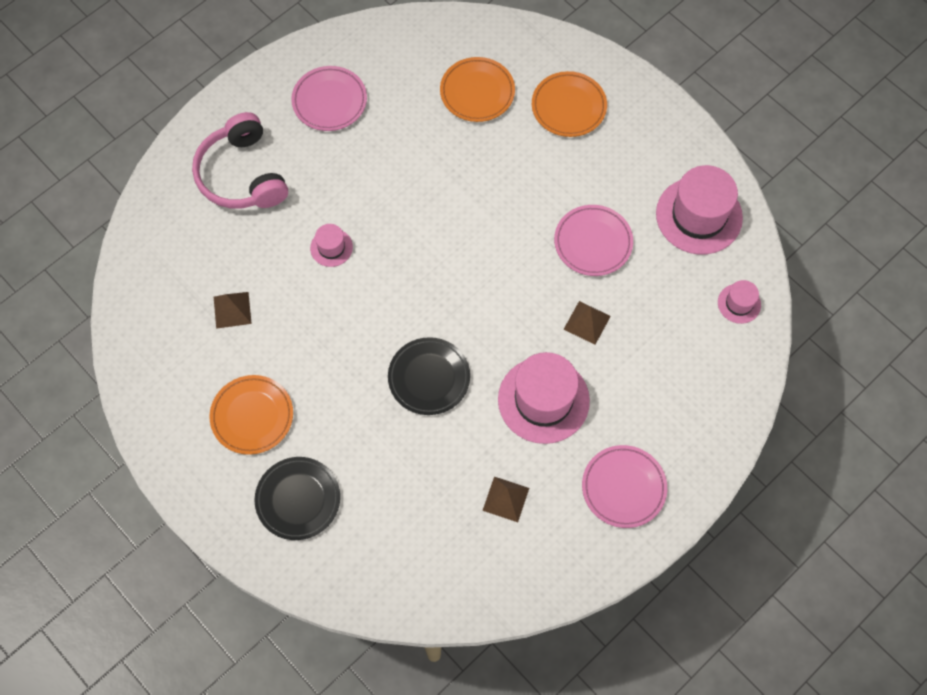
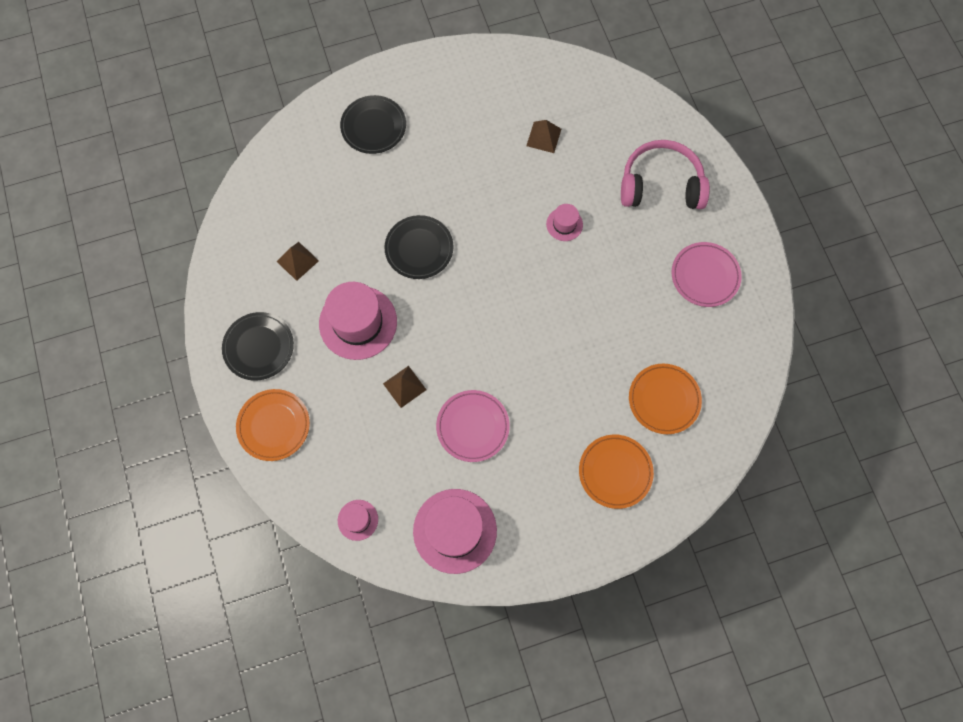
camera: 115 degrees right, 5 degrees up
orange plate [210,375,293,455] -> orange plate moved to [236,389,310,461]
pink plate [582,445,667,528] -> black plate [222,312,294,381]

